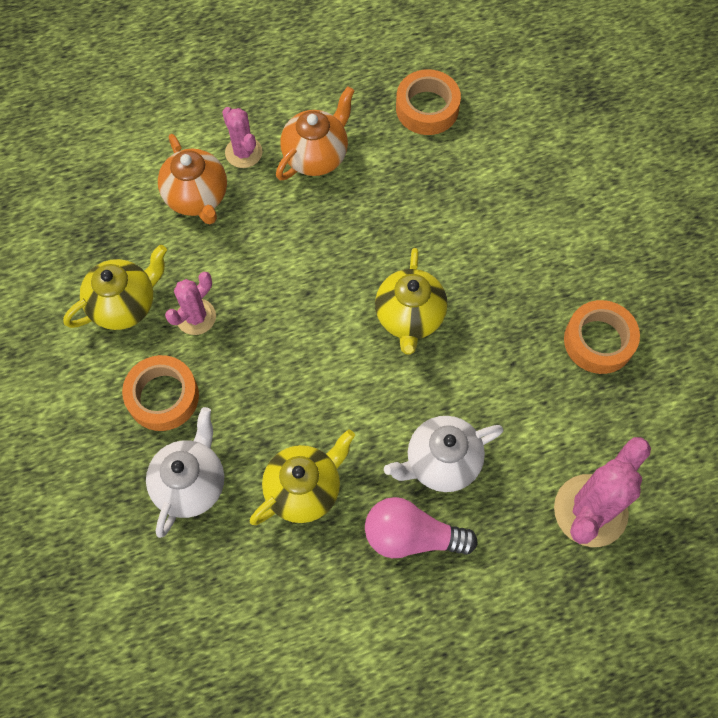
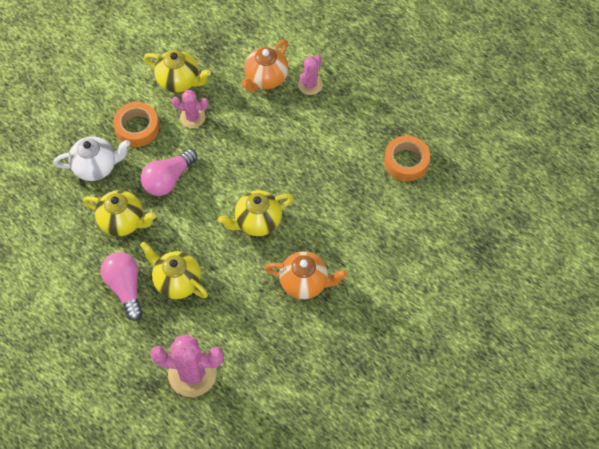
camera: 60 degrees right, 5 degrees down
orange teapot [276,86,355,180] -> orange teapot moved to [264,251,347,299]
white teapot [384,416,503,492] -> yellow teapot [140,242,208,299]
orange tape [564,300,640,374] -> none
none -> pink light bulb [141,149,197,196]

